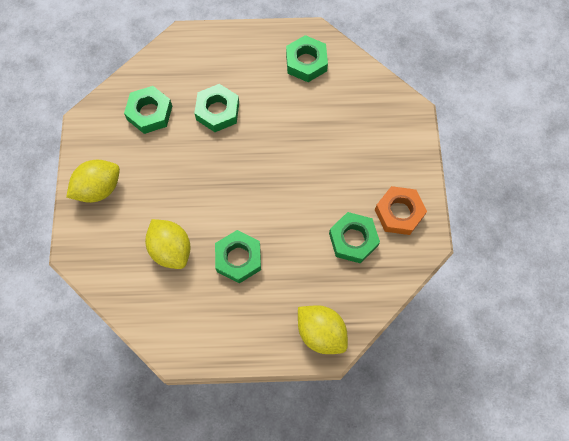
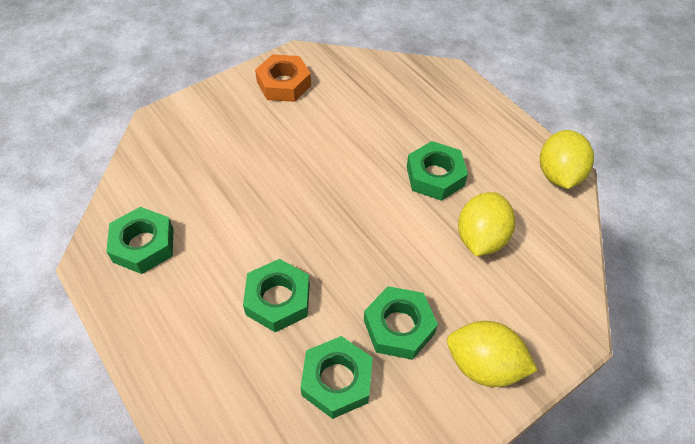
camera: 125 degrees left, 15 degrees down
yellow lemon [298,305,348,354] -> yellow lemon moved to [540,130,594,189]
green nut [329,212,380,264] -> green nut moved to [364,286,438,360]

